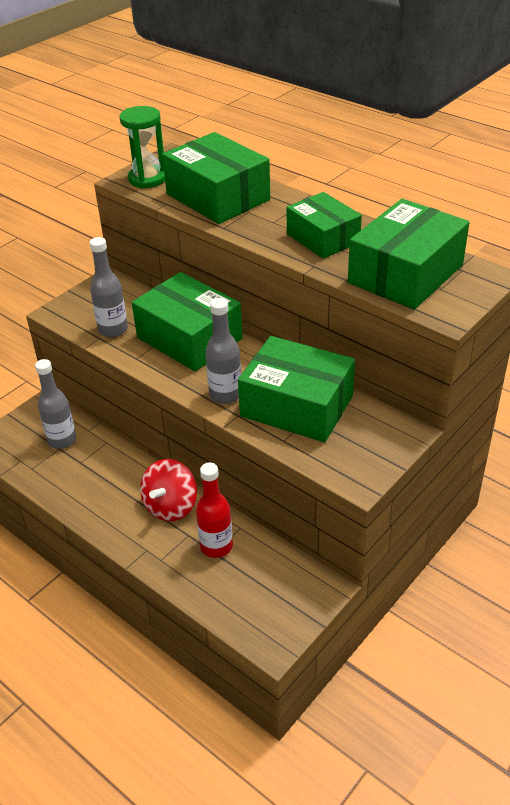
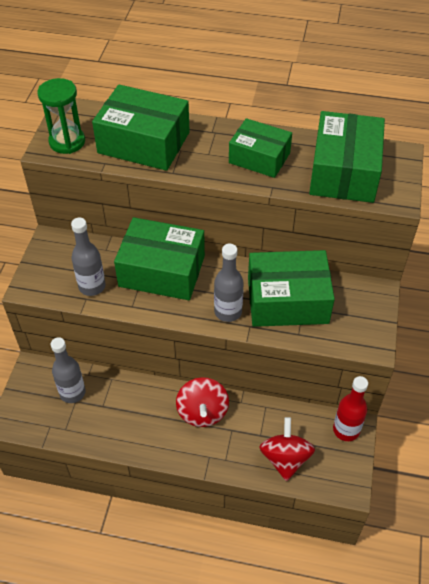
camera: 30 degrees left, 10 degrees up
red bottle [196,462,233,558] -> red bottle moved to [333,376,368,441]
none -> red spinning top [259,417,315,481]

